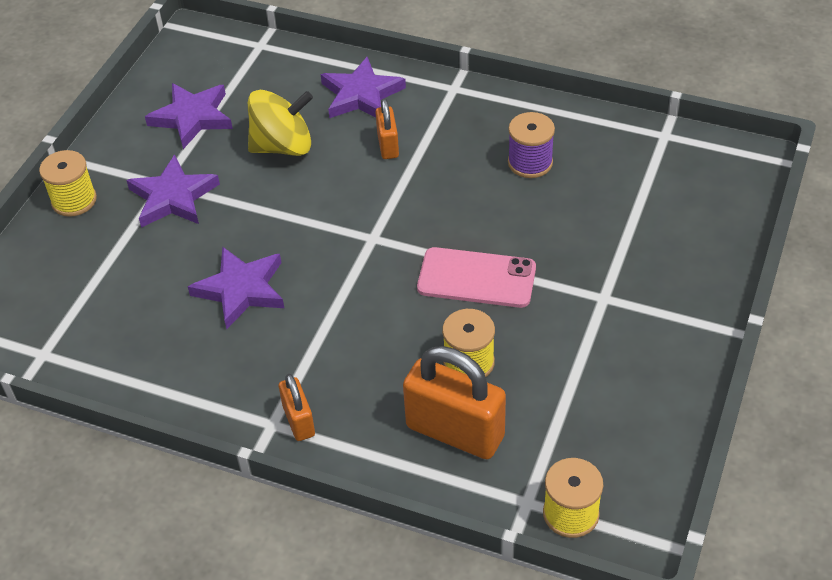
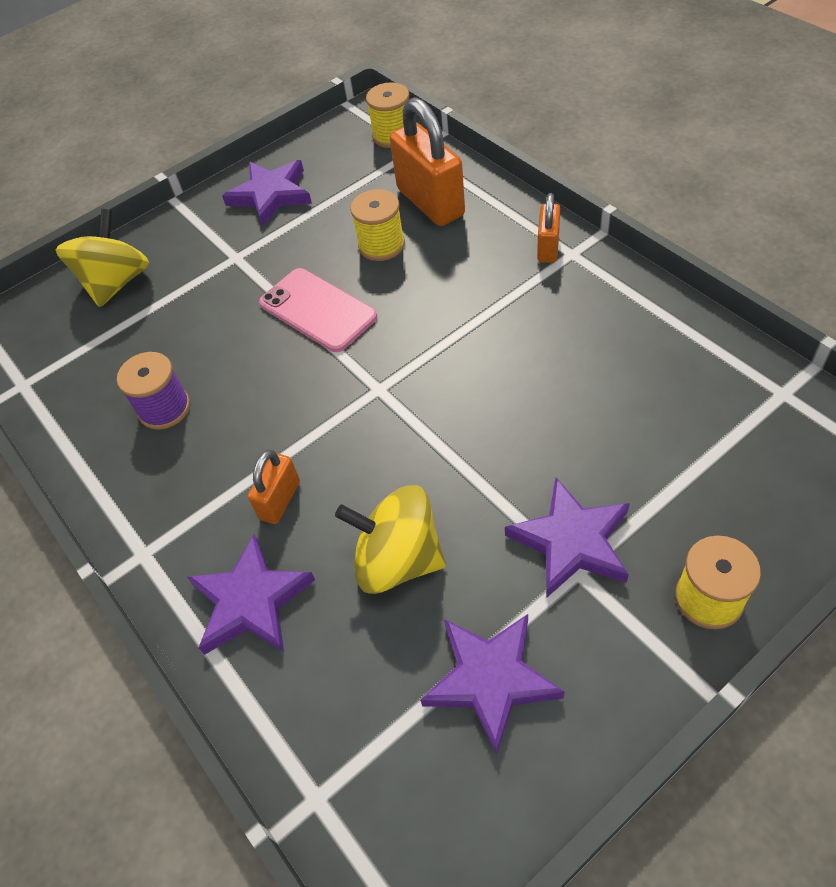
camera: 145 degrees left, 5 degrees up
purple star [188,246,284,329] -> purple star moved to [222,160,312,227]
none -> yellow spinning top [56,209,149,307]

